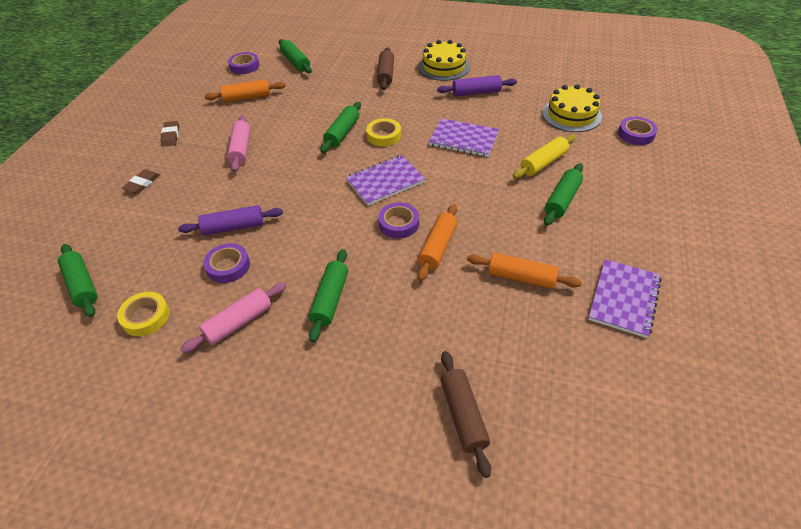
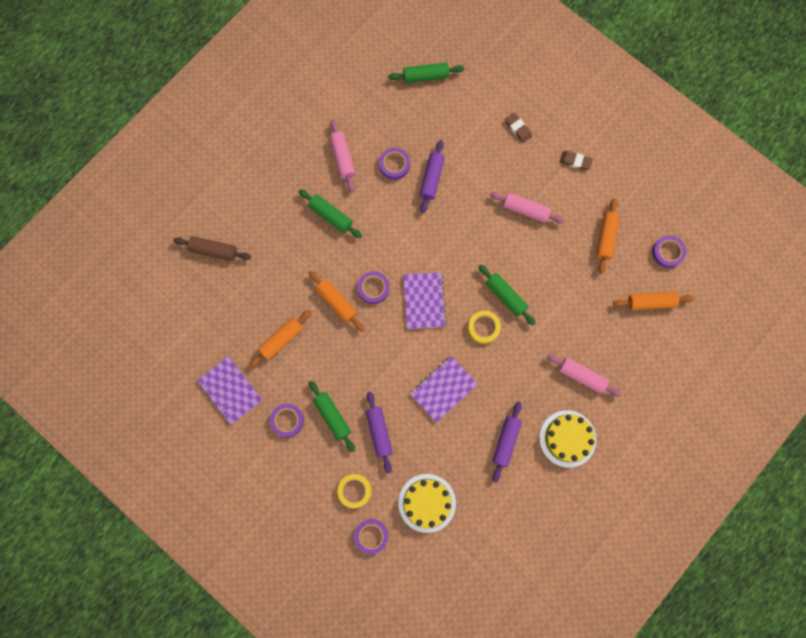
camera: 115 degrees right, 30 degrees up
yellow tape [117,292,170,336] -> yellow tape moved to [338,474,371,508]
green rolling pin [279,39,312,73] -> orange rolling pin [613,292,694,310]
brown rolling pin [377,47,394,90] -> pink rolling pin [547,354,622,397]
yellow rolling pin [513,135,576,179] -> purple rolling pin [366,392,393,474]
none -> purple tape [270,404,304,437]

